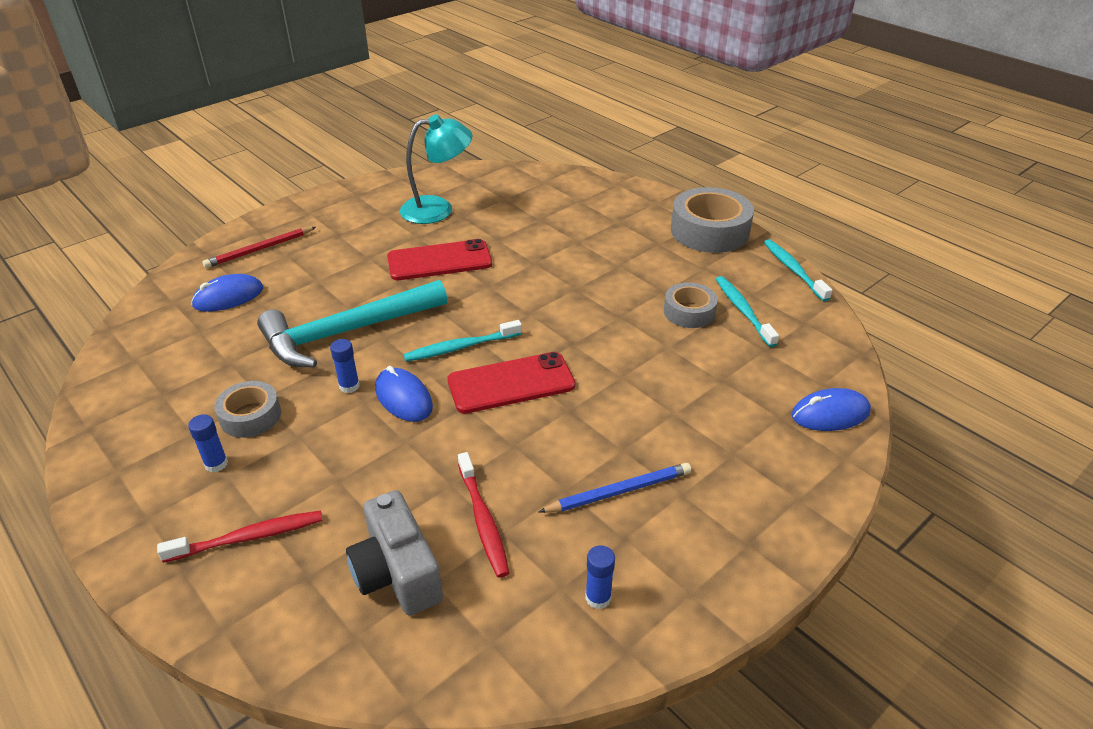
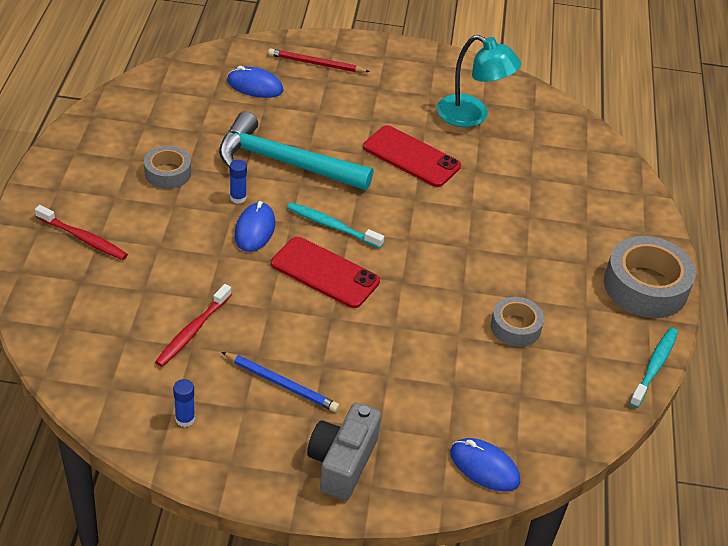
camera: 45 degrees right, 5 degrees up
blue glue stick [188,414,228,472] -> none
grey camera [346,490,443,615] -> grey camera moved to [307,403,381,500]
turquoise toothbrush [716,276,779,347] -> none

